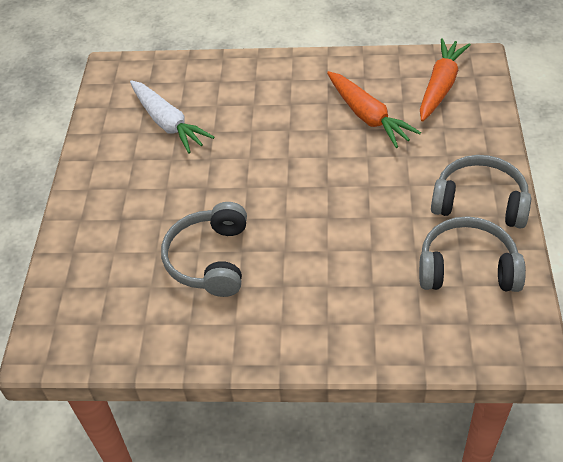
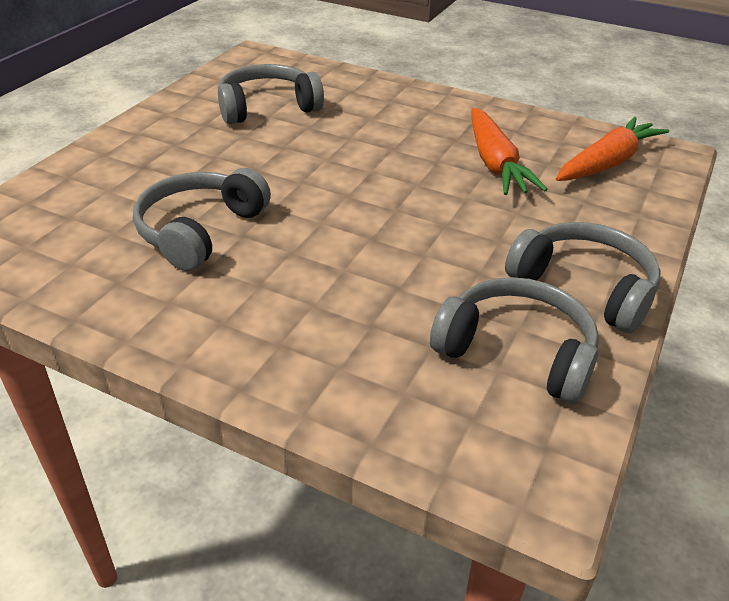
camera: 20 degrees right, 10 degrees down
white carrot [130,80,215,154] -> grey headphones [218,64,324,124]

